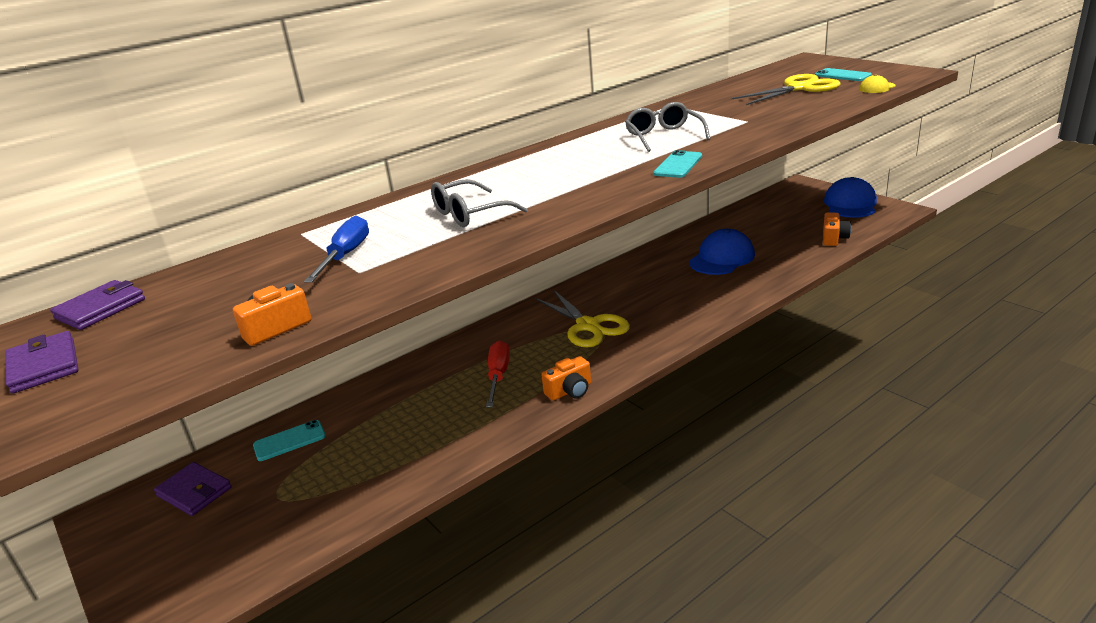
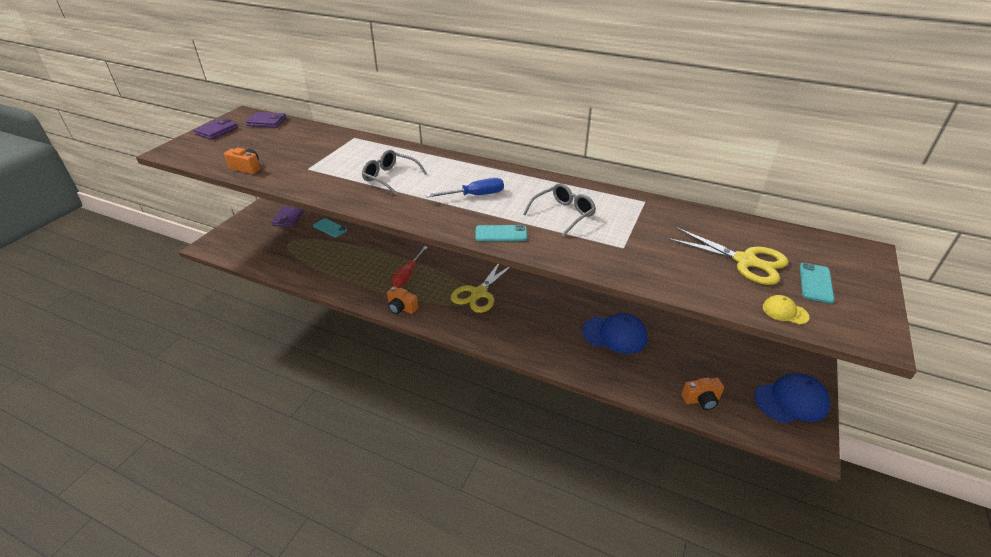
camera: 60 degrees right, 10 degrees up
blue screwdriver [304,216,369,282] -> blue screwdriver moved to [426,178,504,197]
red screwdriver [486,340,510,408] -> red screwdriver turned 135 degrees clockwise [392,246,428,287]

